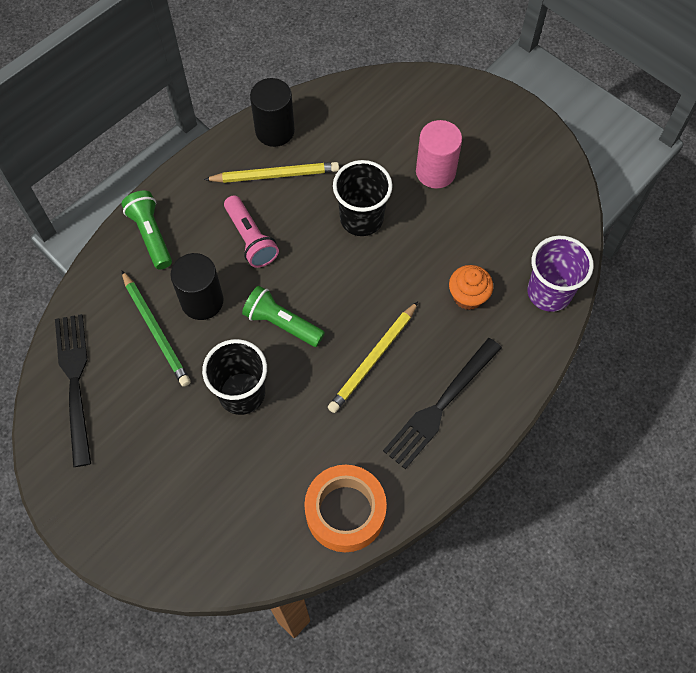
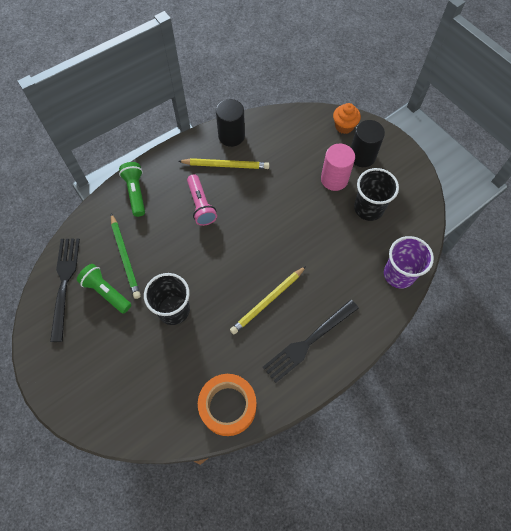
camera: 10 degrees right, 0 degrees up
black cylinder [170,253,223,320] -> black cylinder moved to [351,120,385,167]
green flashlight [242,286,325,347] -> green flashlight moved to [77,264,131,314]
black cup [333,160,393,236] -> black cup moved to [354,168,399,221]
orange cupcake [449,265,493,310] -> orange cupcake moved to [333,103,361,134]

